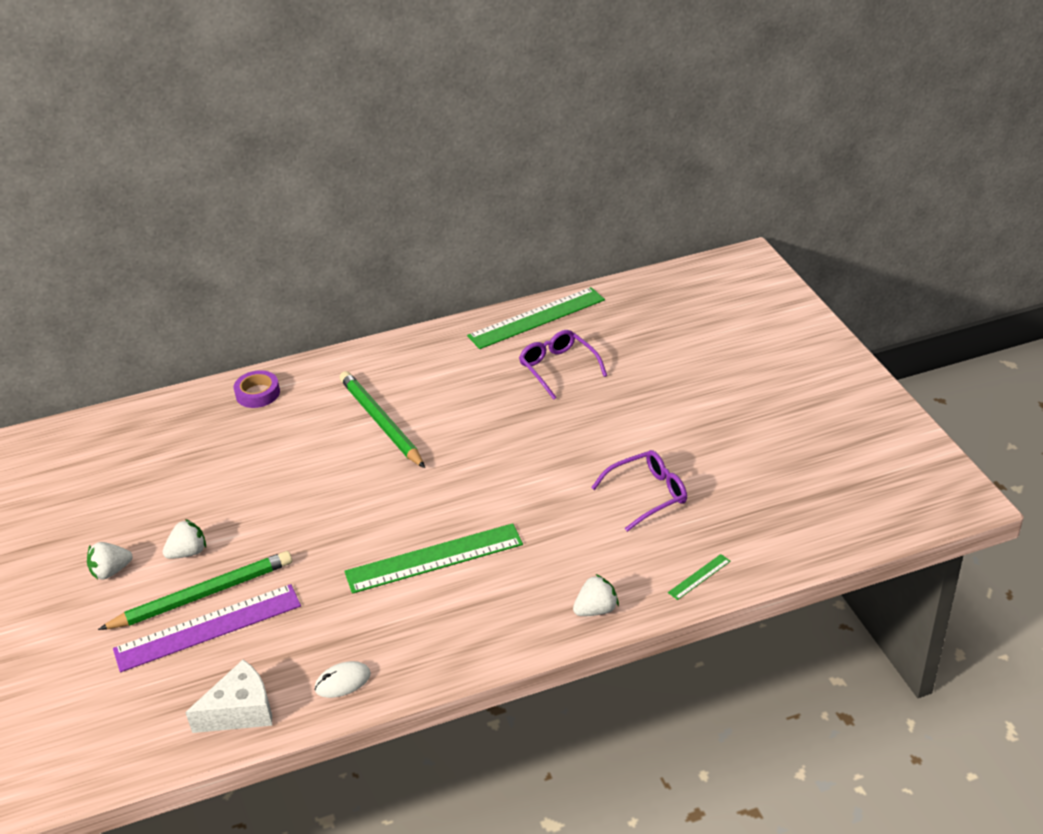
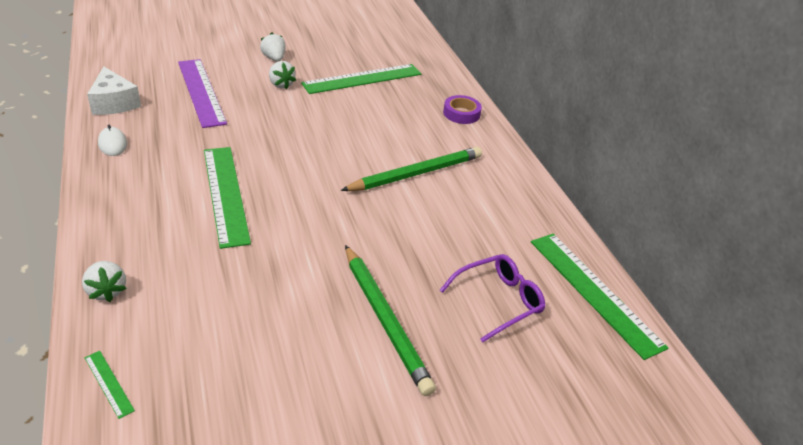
camera: 85 degrees right, 0 degrees up
green pencil [98,551,292,630] -> green pencil moved to [345,245,436,396]
purple glasses [591,450,687,532] -> none
none -> green ruler [301,64,421,94]

